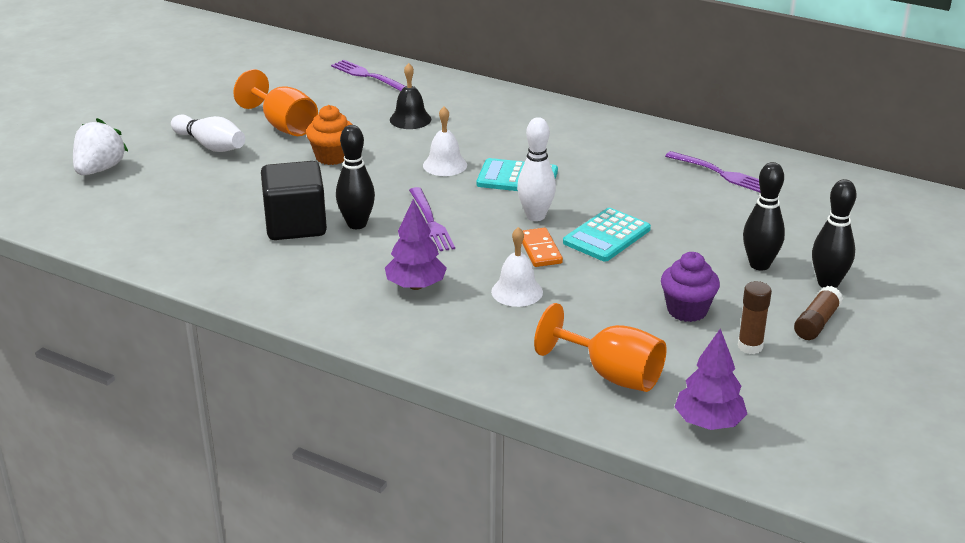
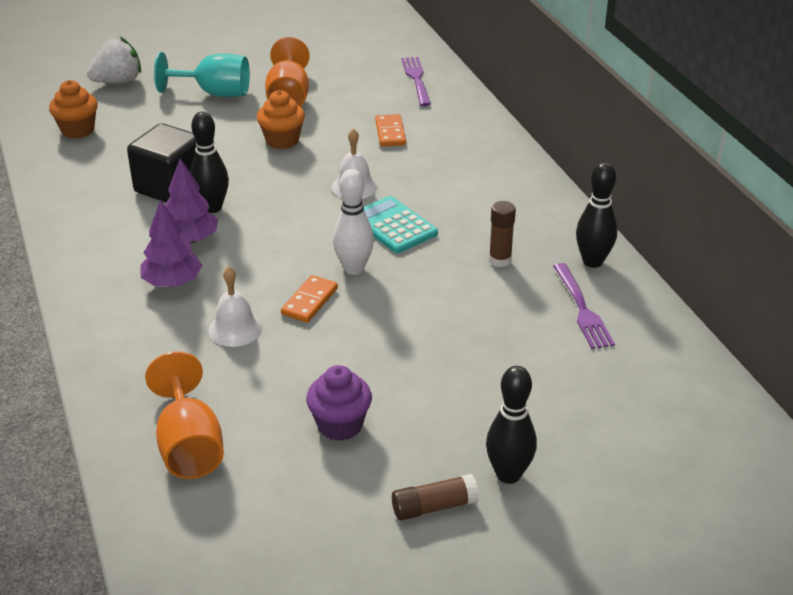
camera: 40 degrees right, 5 degrees up
white bowling pin [171,114,245,152] -> turquoise goblet [154,52,250,97]
black bell [390,63,431,129] -> orange domino [375,114,406,146]
purple fork [409,187,455,251] -> none
turquoise calculator [563,208,651,261] -> none
purple tree [675,329,747,430] -> purple tree moved to [165,159,218,244]
brown glue stick [738,281,772,354] -> brown glue stick moved to [489,201,516,267]
black bowling pin [743,162,785,271] -> black bowling pin moved to [576,162,617,268]
none -> orange cupcake [49,80,98,139]

